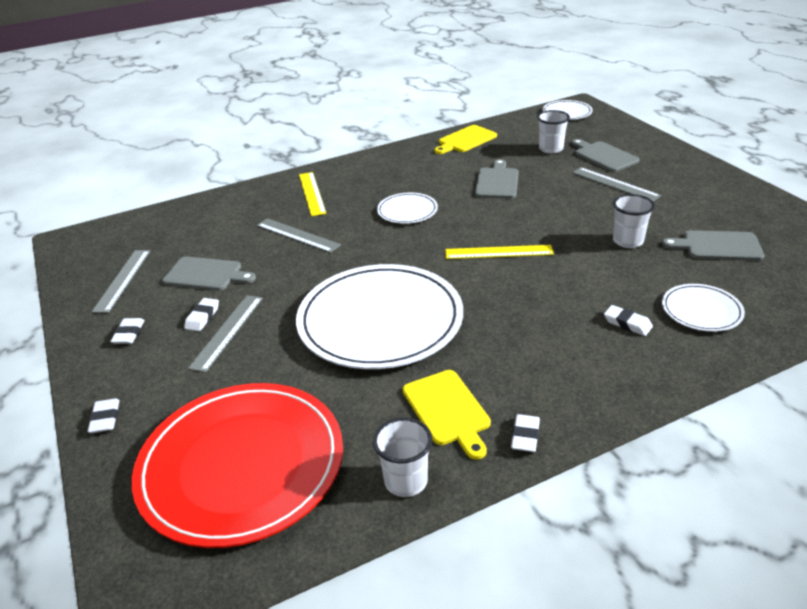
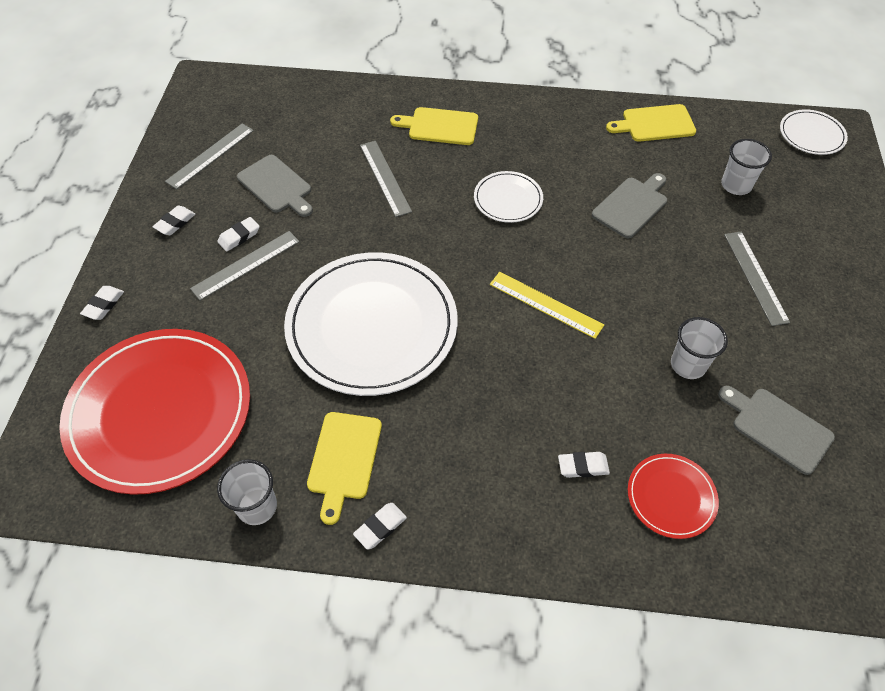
camera: 30 degrees right, 20 degrees up
yellow ruler [299,172,326,216] -> yellow cutting board [390,107,478,145]
grey cutting board [571,139,640,172] -> none
white eraser [604,305,653,336] -> white eraser turned 75 degrees counterclockwise [558,452,610,478]
white plate [662,284,745,332] -> red plate [628,454,719,539]

